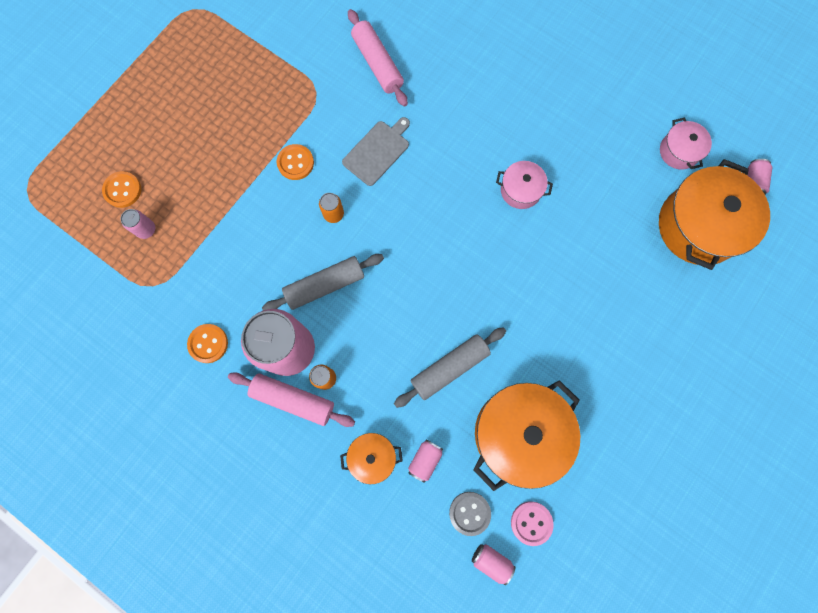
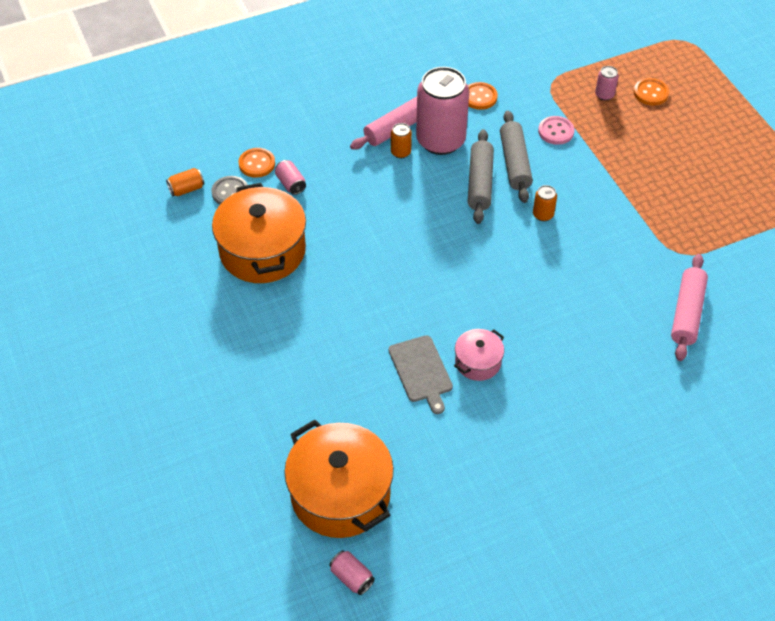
camera: 120 degrees right, 25 degrees down
orange button [277,144,314,180] -> orange button moved to [238,148,275,178]
orange pot [340,433,403,484] -> none
grey cutting board [342,117,410,186] -> grey cutting board moved to [388,335,453,414]
pink rolling pin [348,9,408,107] -> pink rolling pin turned 75 degrees counterclockwise [671,254,708,361]
grey rolling pin [394,327,506,408] -> grey rolling pin moved to [500,111,533,203]
pink can [472,544,515,585] -> orange can [166,168,205,196]
pink button [511,501,554,546] -> pink button moved to [538,116,575,145]
pink pot [660,117,712,170] -> none

